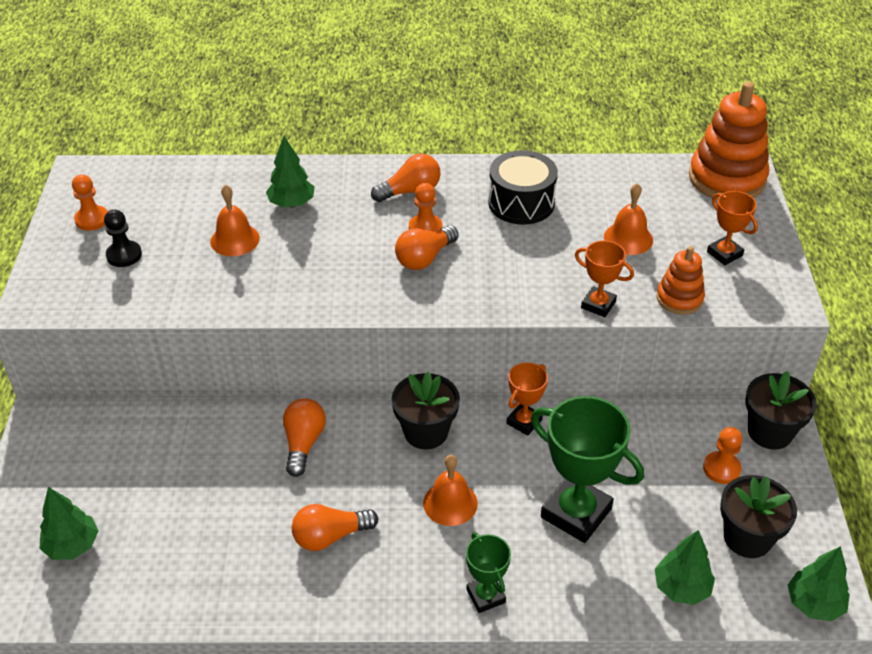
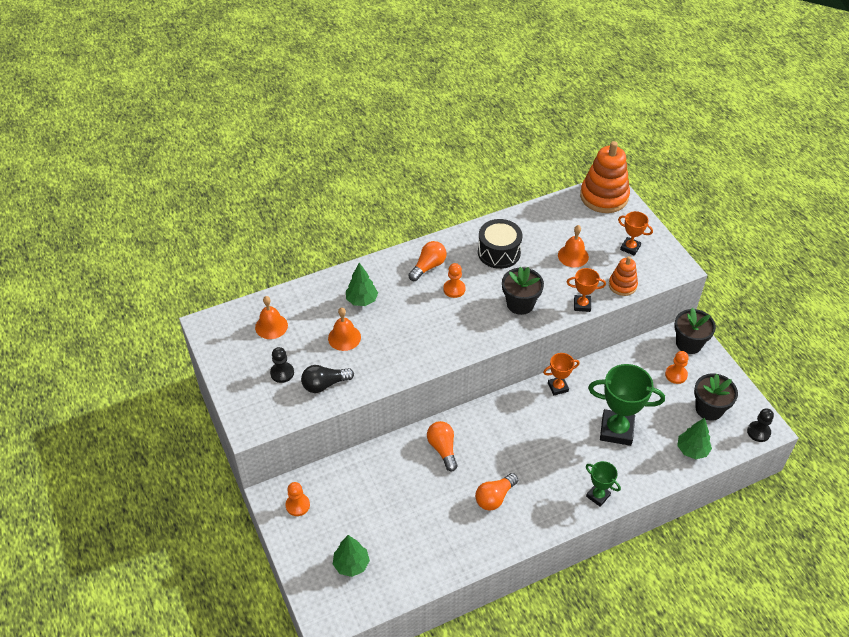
camera: 25 degrees left, 5 degrees up
orange pawn [72,174,108,231] -> orange pawn moved to [286,482,310,516]
black flower pot [392,372,460,449] -> black flower pot moved to [502,267,544,315]
orange light bulb [395,225,459,270] -> none
orange bell [423,455,478,526] -> orange bell moved to [255,296,288,339]
orange trophy [507,362,548,436] -> orange trophy turned 60 degrees clockwise [543,353,580,395]
green tree [788,546,850,621] -> black pawn [747,408,774,442]
none -> black light bulb [301,365,354,393]

